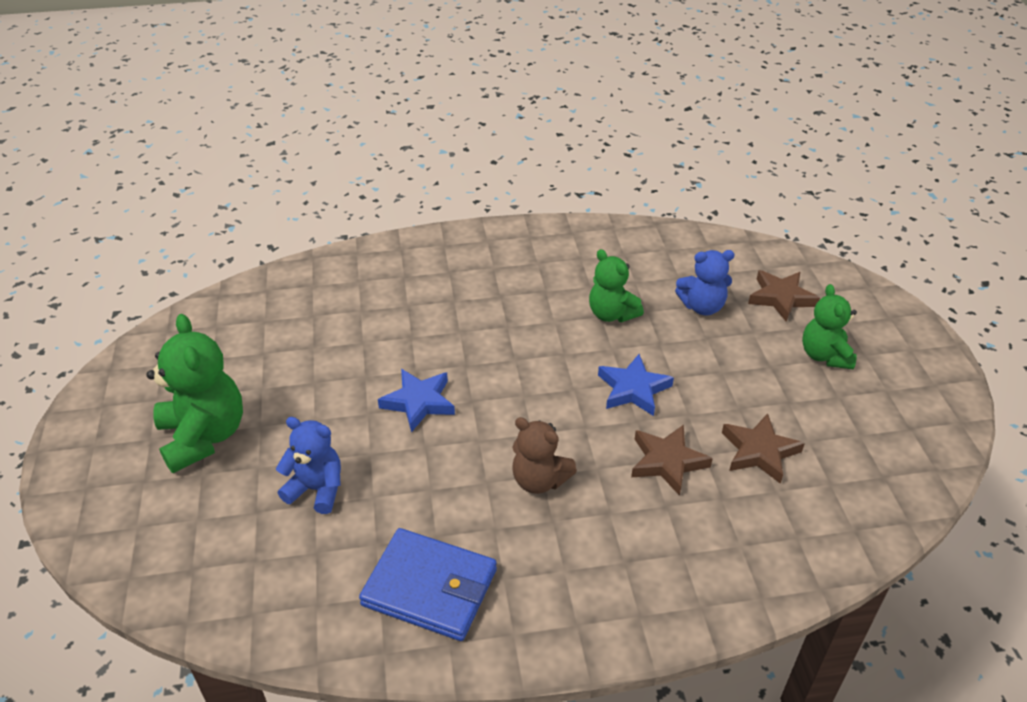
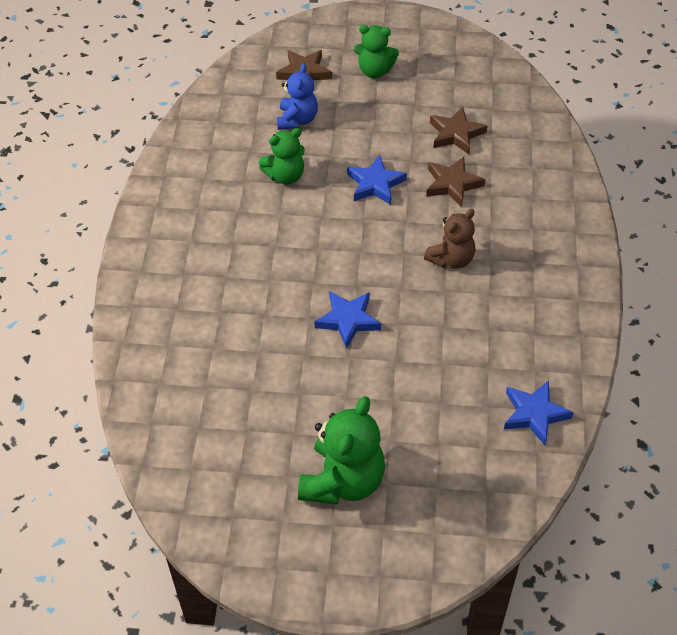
camera: 75 degrees left, 10 degrees up
green teddy bear [147,314,243,473] -> green teddy bear turned 120 degrees clockwise [298,396,385,504]
blue teddy bear [276,417,341,514] -> none
blue wallet [359,528,497,641] -> none
none -> blue star [504,380,574,445]

